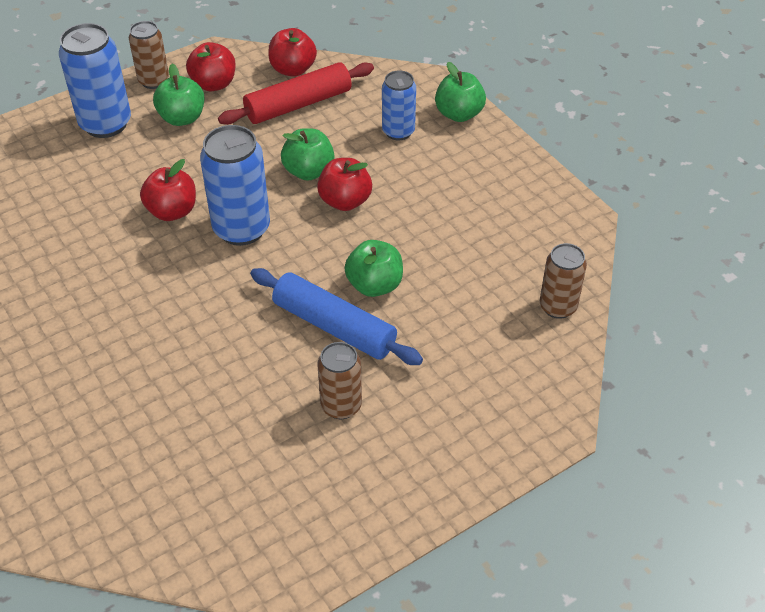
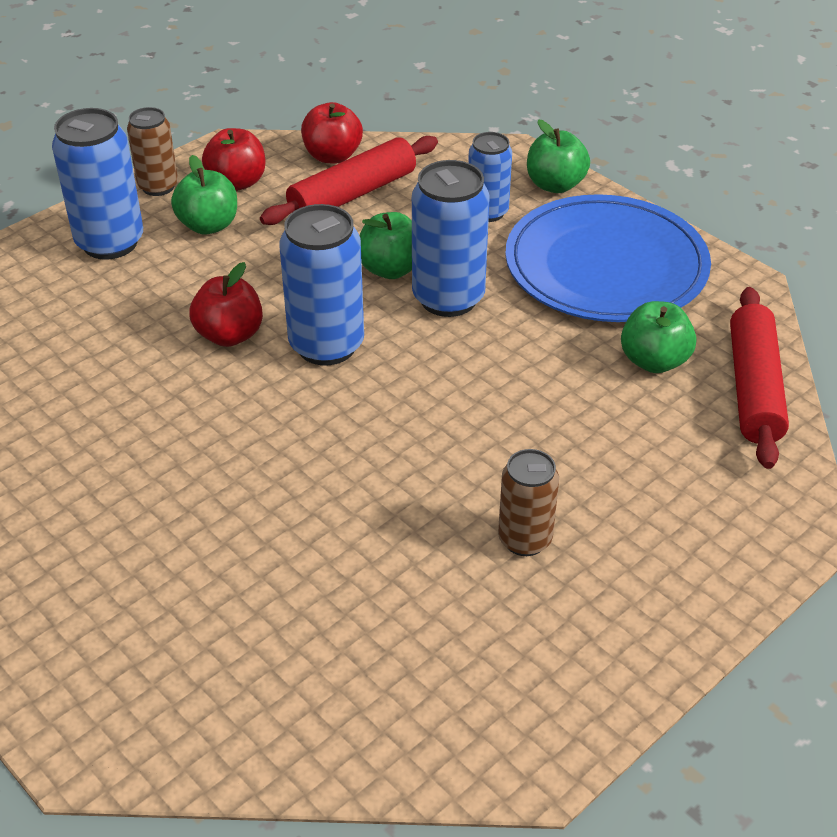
camera: 10 degrees left, 5 degrees down
blue rolling pin [250,268,423,365] -> none
red apple [317,158,372,211] -> blue can [412,160,490,317]
green apple [345,240,403,297] -> green apple moved to [621,301,696,373]
brown can [540,243,587,319] -> red rolling pin [730,287,789,469]
none -> blue plate [505,194,711,322]

